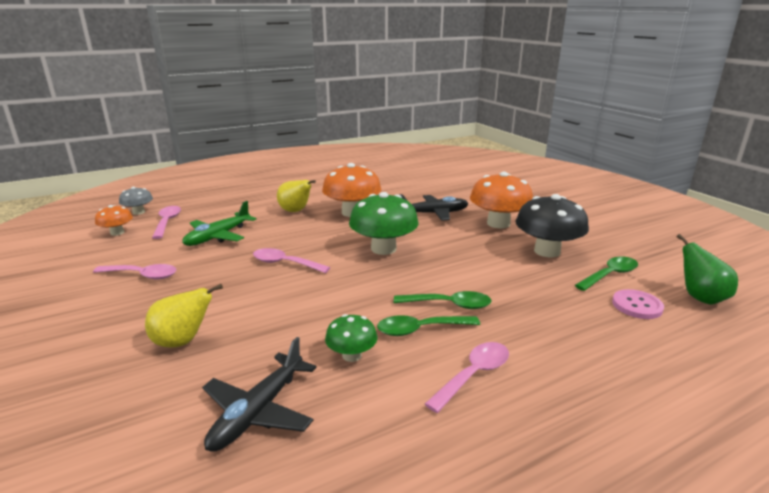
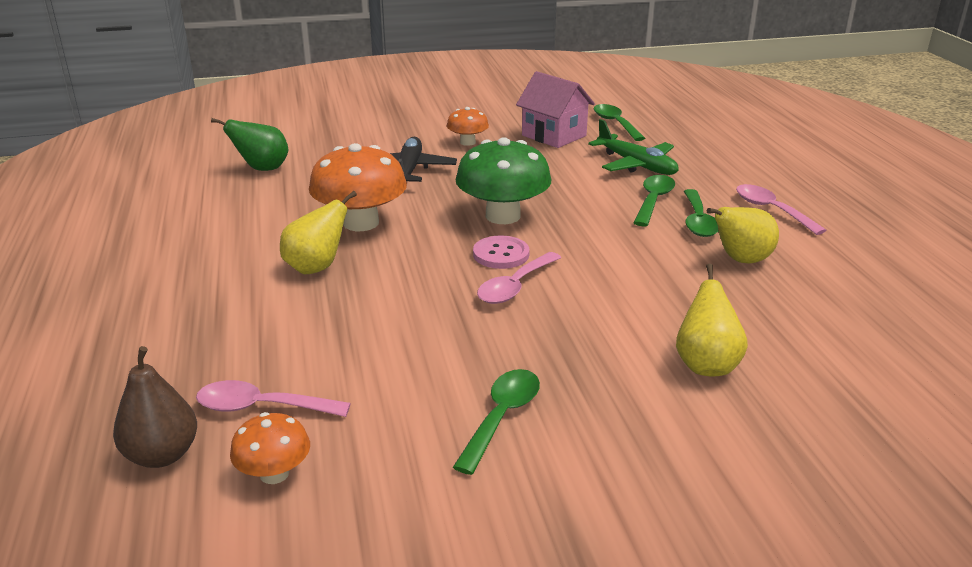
camera: 75 degrees left, 5 degrees up
pink spoon [93,264,176,279] -> green spoon [453,369,540,475]
grey mushroom [119,187,153,215] -> brown pear [113,346,197,468]
green plane [182,201,256,246] -> green plane moved to [588,119,679,175]
black plane [202,337,317,452] -> none
green mushroom [325,314,377,362] -> yellow pear [707,207,779,264]
orange mushroom [470,172,533,228] -> orange mushroom [447,107,489,146], size x0.53
black mushroom [515,194,589,257] -> pink house [516,71,595,148]
pink button [612,289,664,319] -> pink button moved to [473,236,530,269]
green pear [676,234,738,305] -> green pear moved to [211,118,289,171]

